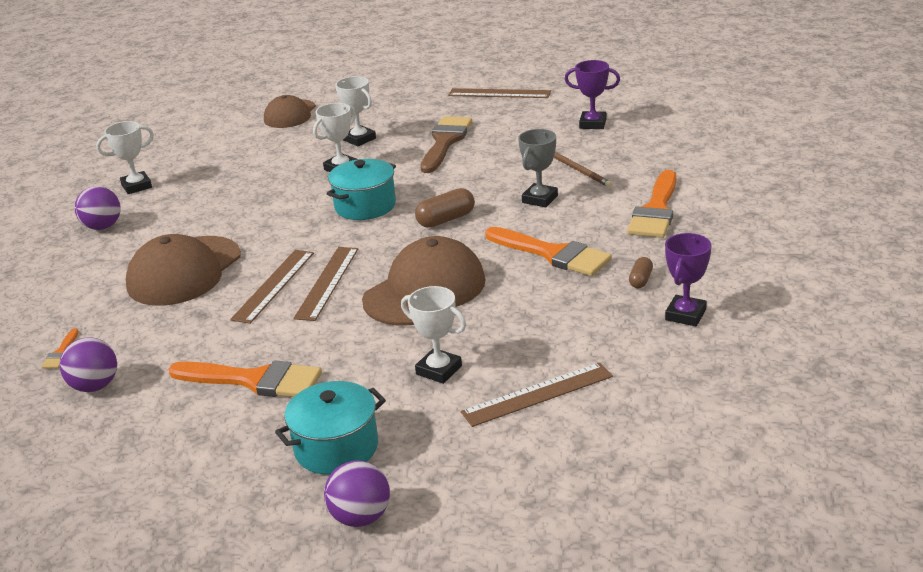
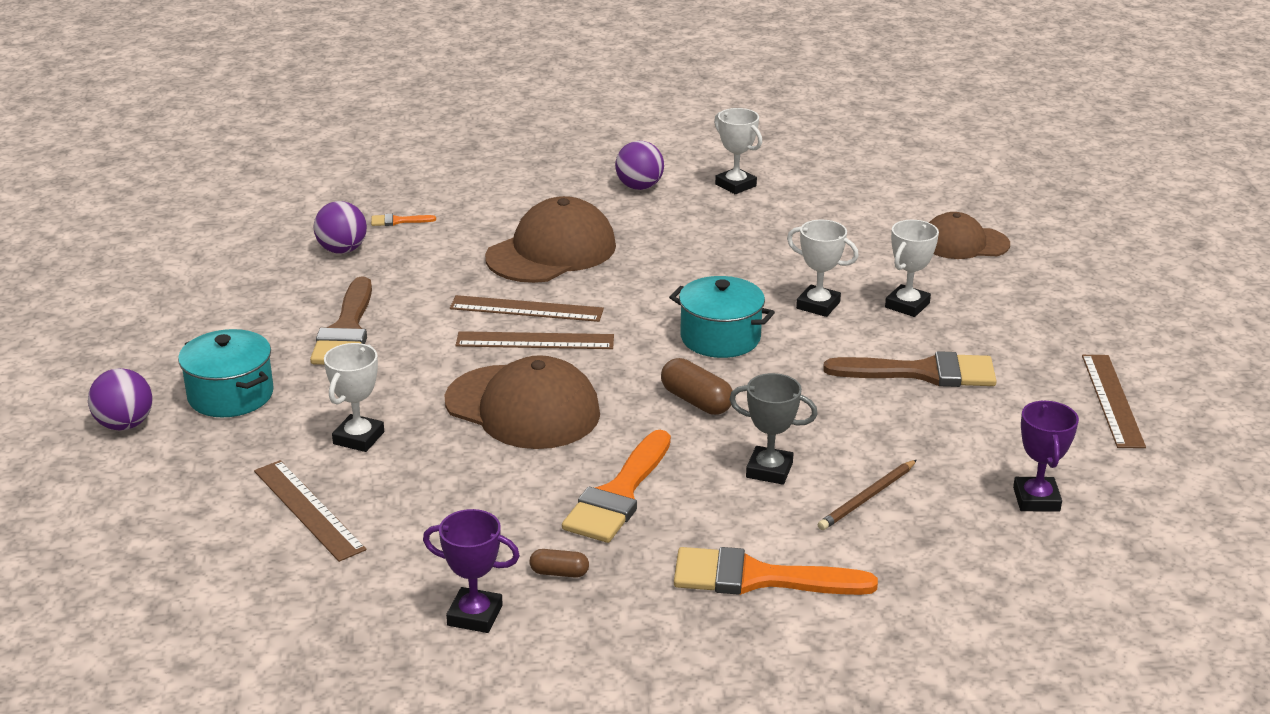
camera: 75 degrees right, 0 degrees up
brown cap [126,234,241,306] -> brown cap turned 120 degrees clockwise [485,196,616,283]
orange brush [168,360,322,397] -> brown brush [310,277,372,365]

